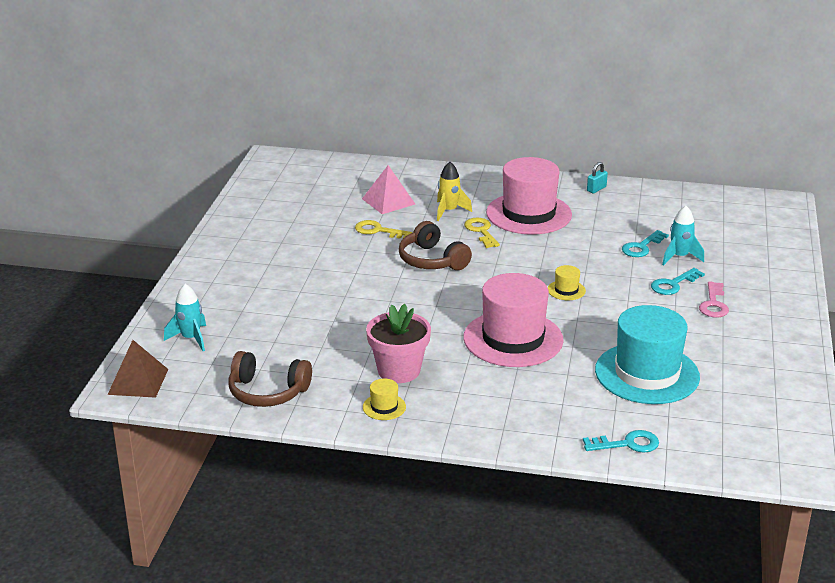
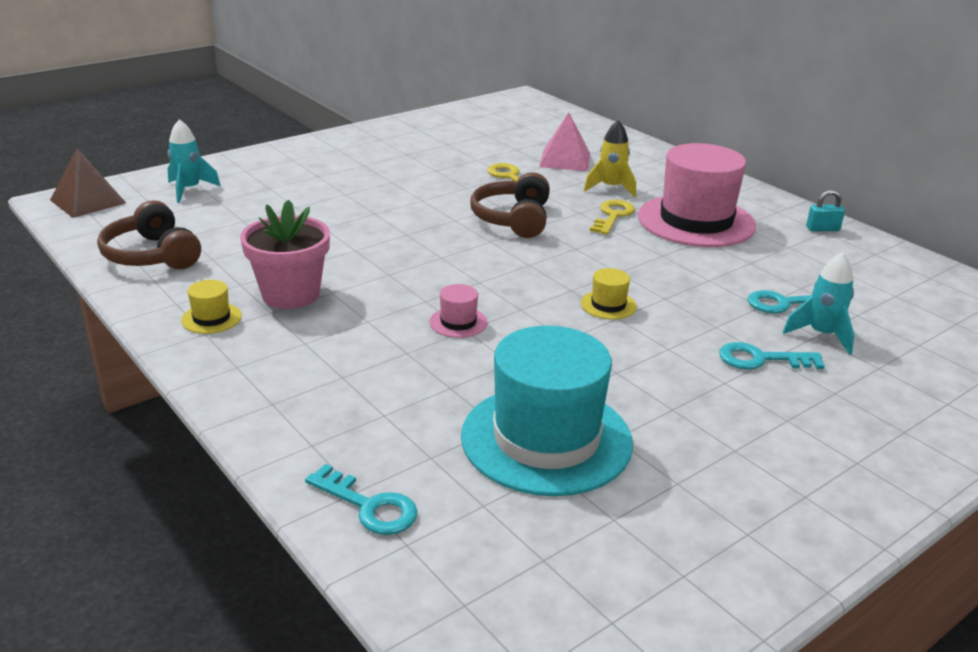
camera: 40 degrees right, 0 degrees up
pink hat [464,273,563,367] -> pink hat [430,284,488,338], size x0.40
pink key [699,281,729,317] -> none

